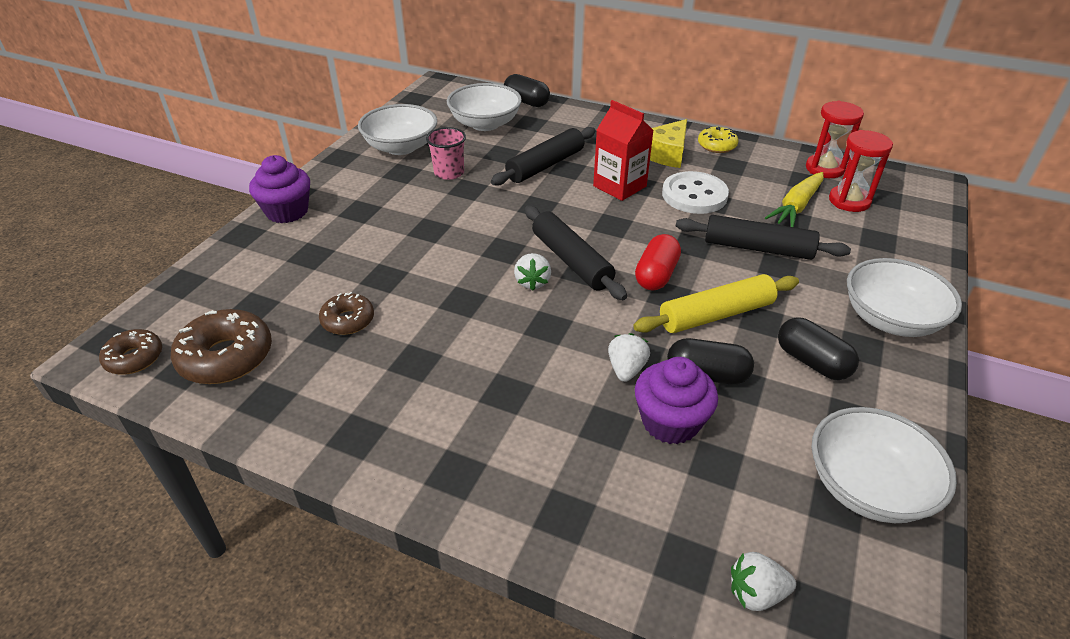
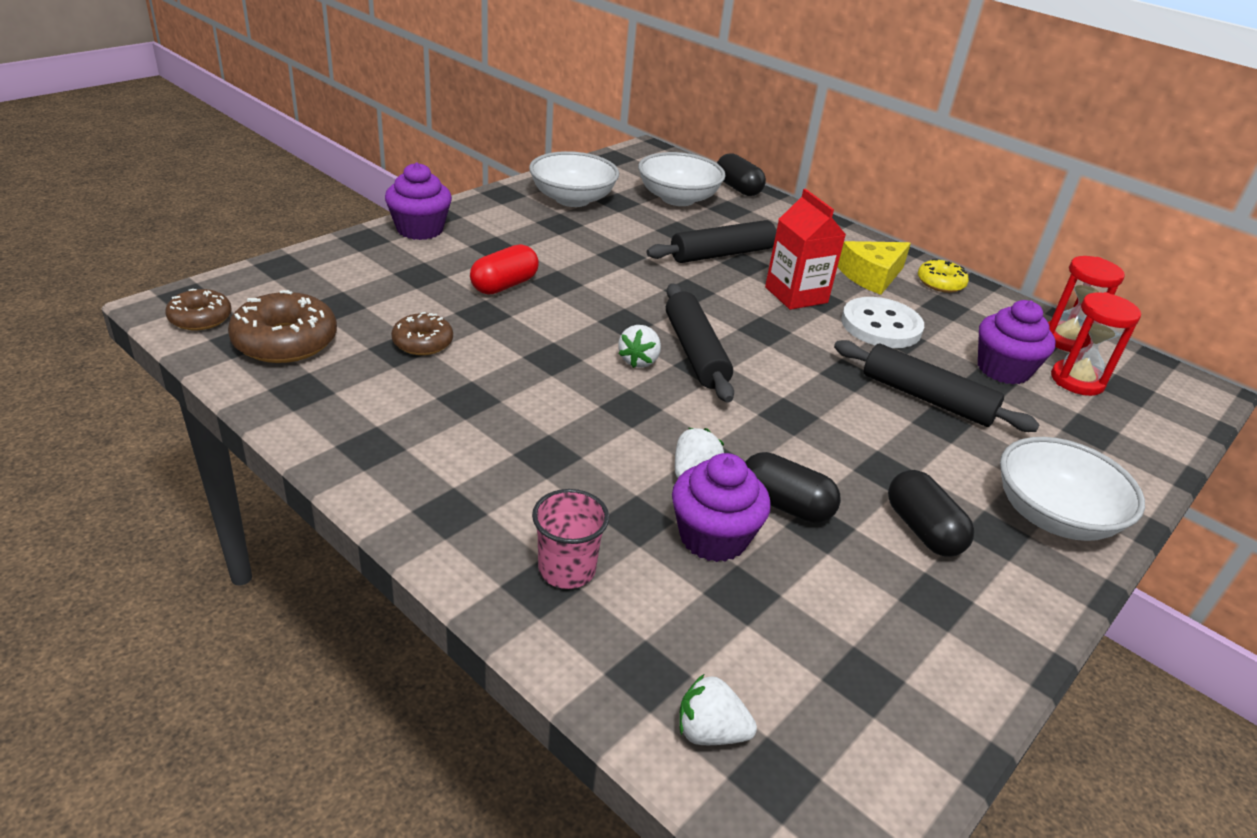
camera: 15 degrees right, 5 degrees down
pink cup [426,127,466,180] -> pink cup moved to [532,489,609,589]
yellow rolling pin [633,274,799,333] -> none
red capsule [635,234,681,291] -> red capsule moved to [470,244,539,295]
yellow carrot [765,172,823,227] -> purple cupcake [978,300,1056,385]
white bowl [812,407,957,523] -> none

